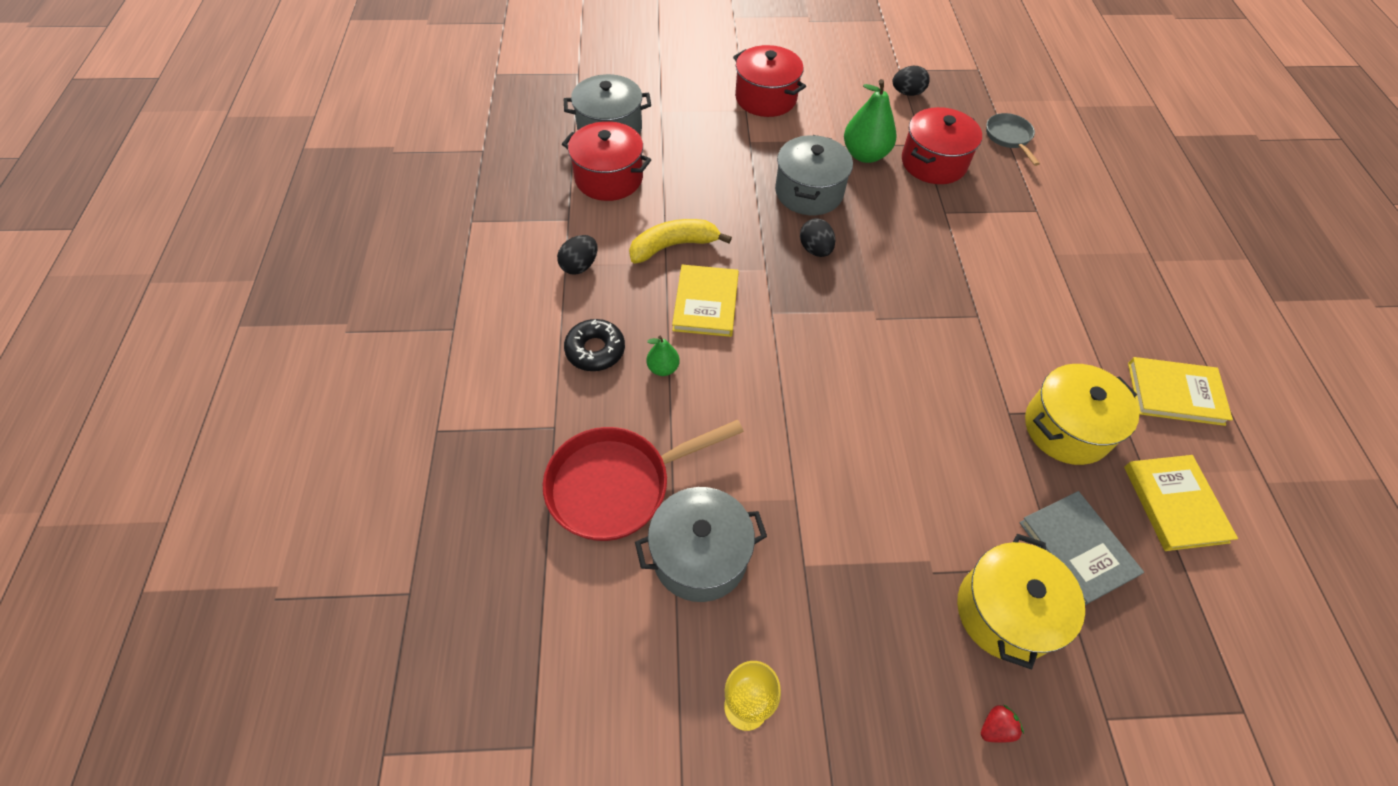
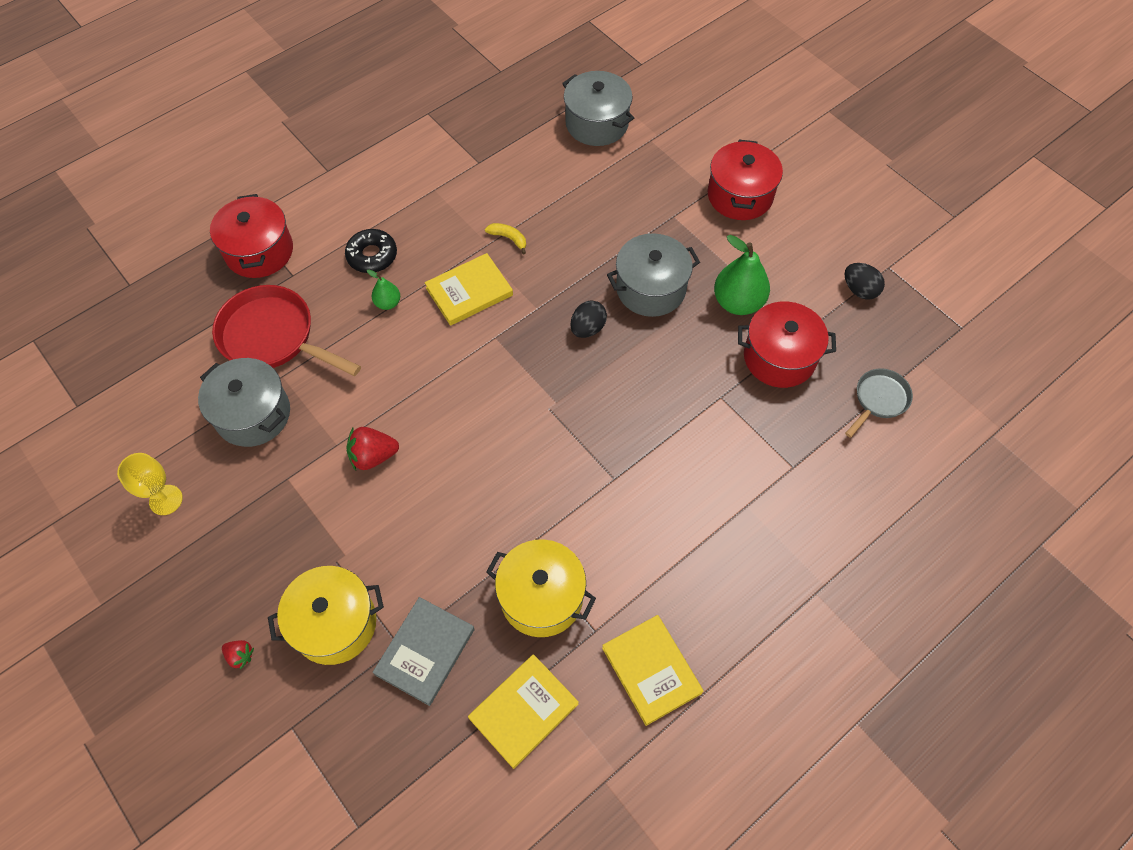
camera: 55 degrees right, 5 degrees up
black egg [557,235,597,275] -> none
red pot [562,121,651,201] -> red pot moved to [210,194,293,278]
yellow banana [629,219,732,264] -> yellow banana [485,223,526,254], size x0.53
none -> red strawberry [346,427,399,471]

